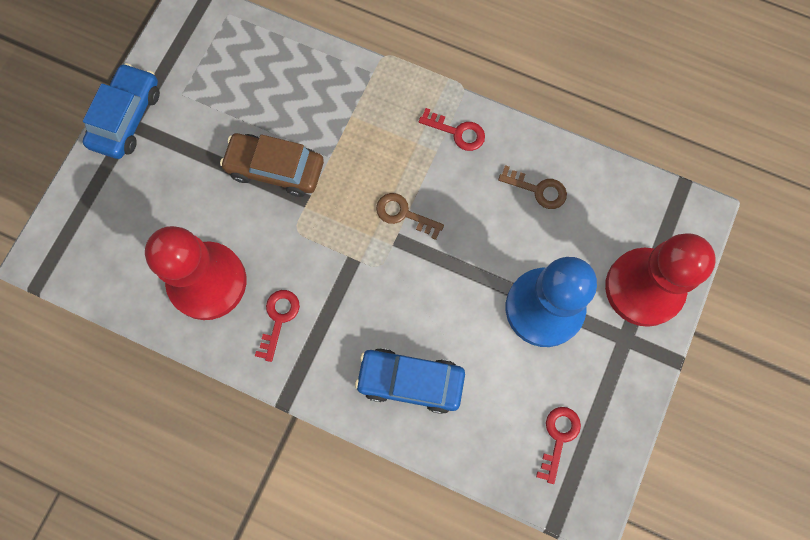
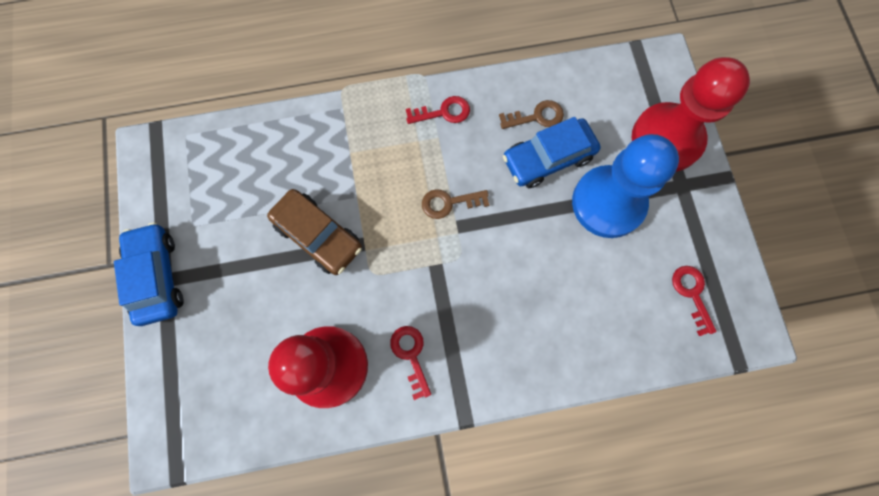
camera: 35 degrees left, 0 degrees up
brown car [220,133,324,197] -> brown car turned 120 degrees counterclockwise [267,189,362,275]
blue car [355,348,465,414] -> blue car moved to [503,117,601,188]

